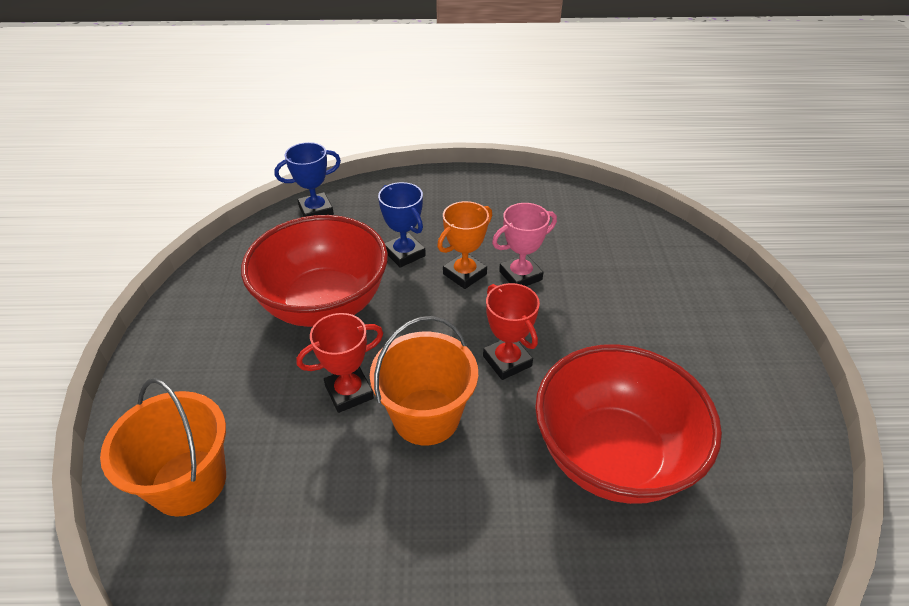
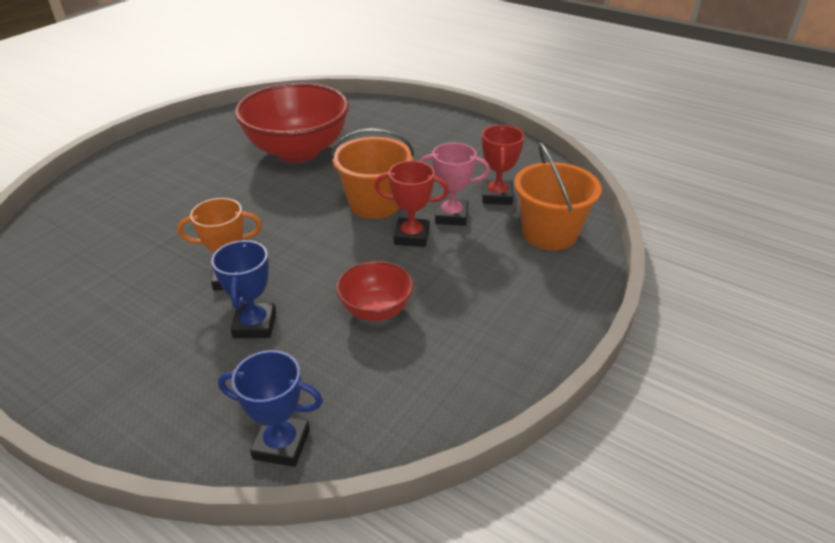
camera: 145 degrees left, 5 degrees down
red bowl [241,215,388,327] -> red bowl [336,261,413,321], size x0.50
red trophy [483,283,540,380] -> red trophy moved to [482,125,524,205]
pink trophy [492,203,557,286] -> pink trophy moved to [419,143,490,226]

